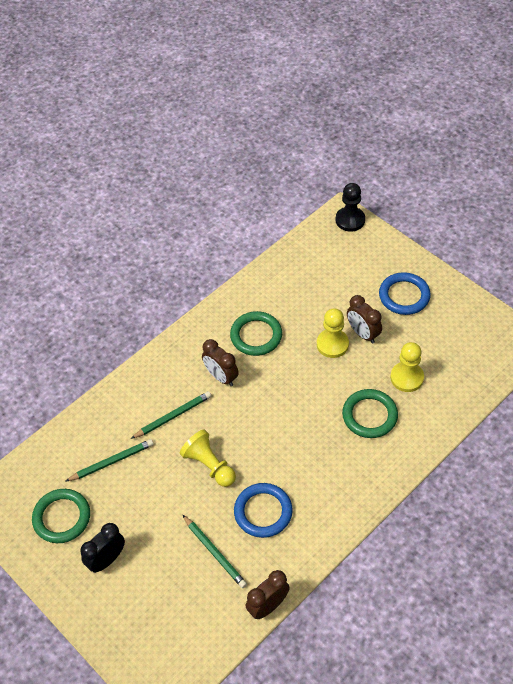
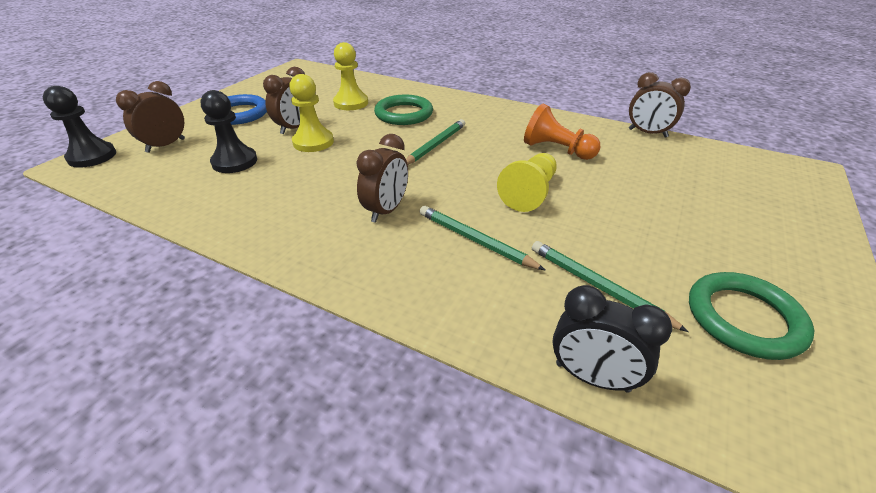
camera: 110 degrees left, 15 degrees down
black clock [80,523,125,573] -> black clock moved to [552,285,672,393]
green pencil [182,514,247,588] -> green pencil moved to [406,119,465,165]
green ring [230,311,282,356] -> none
blue ring [234,483,293,538] -> orange pawn [524,104,601,160]
none -> brown clock [116,81,185,153]
none -> black pawn [200,90,257,173]

